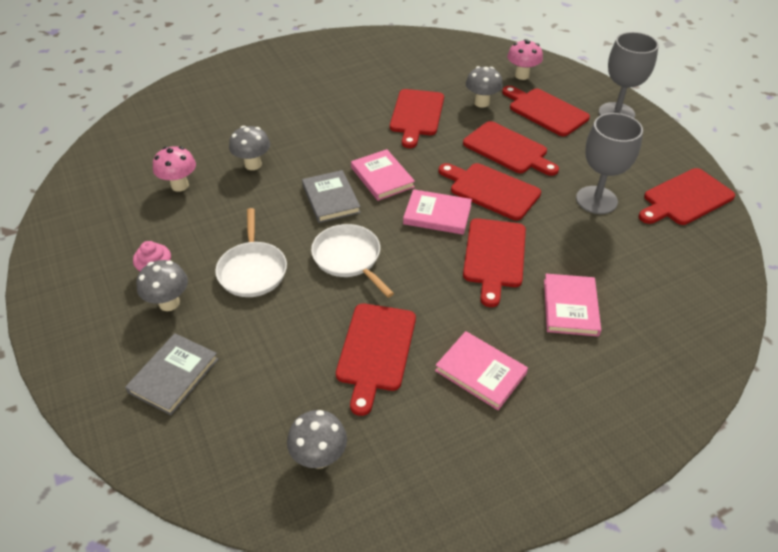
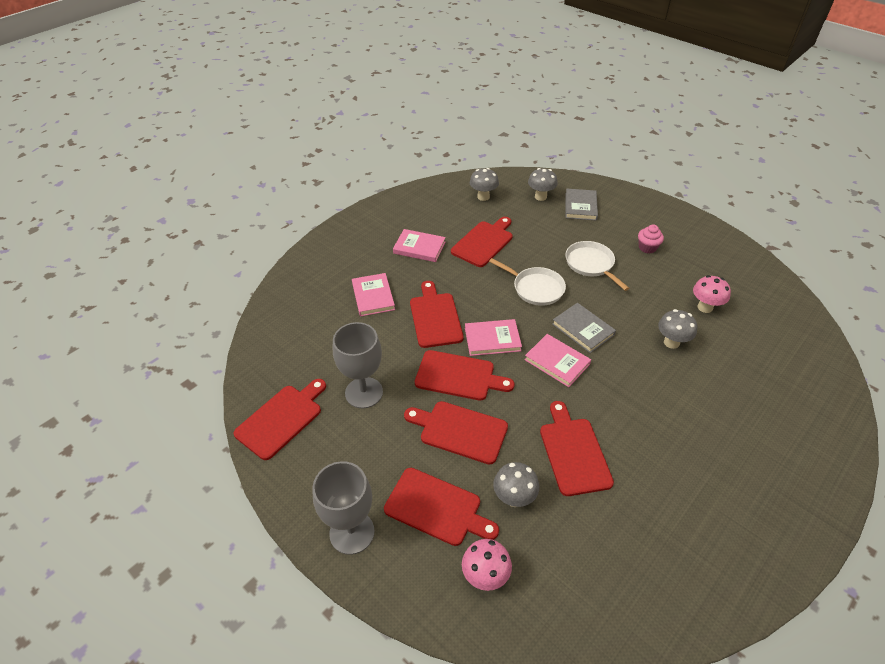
camera: 160 degrees right, 0 degrees up
grey mushroom [136,260,188,311] -> grey mushroom moved to [528,168,558,201]
red cutting board [336,303,416,416] -> red cutting board turned 45 degrees clockwise [451,217,513,267]

